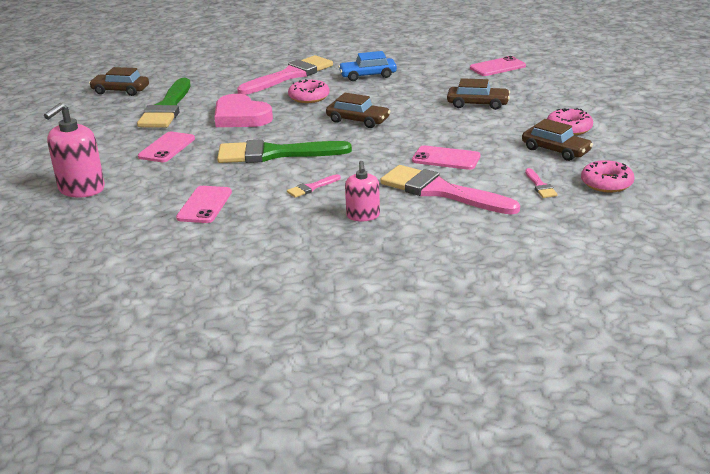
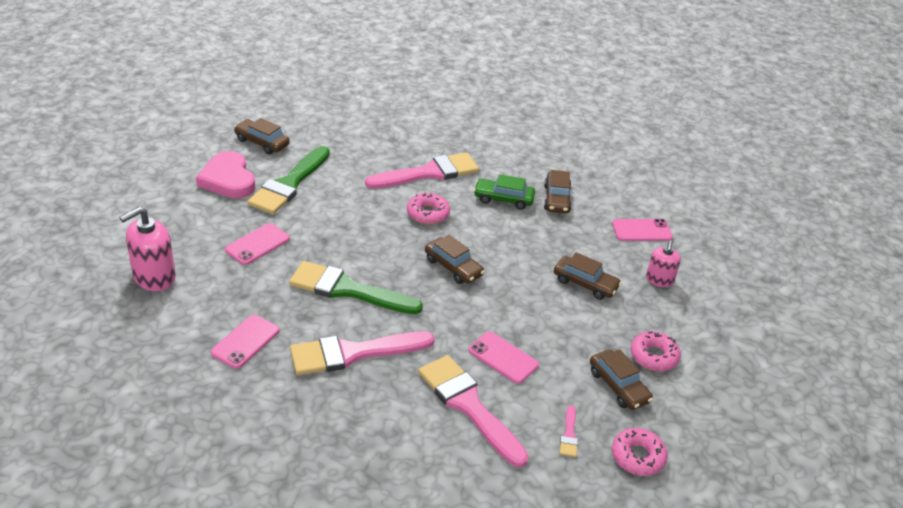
camera: 15 degrees right, 10 degrees up
pink heart [214,94,273,127] -> pink heart moved to [196,151,255,199]
pink brush [287,174,341,198] -> pink brush [290,331,435,375], size x2.38
blue car [338,51,397,81] -> green car [474,174,535,210]
pink soap dispenser [345,161,380,221] -> pink soap dispenser moved to [646,241,681,287]
none -> brown car [544,170,572,213]

